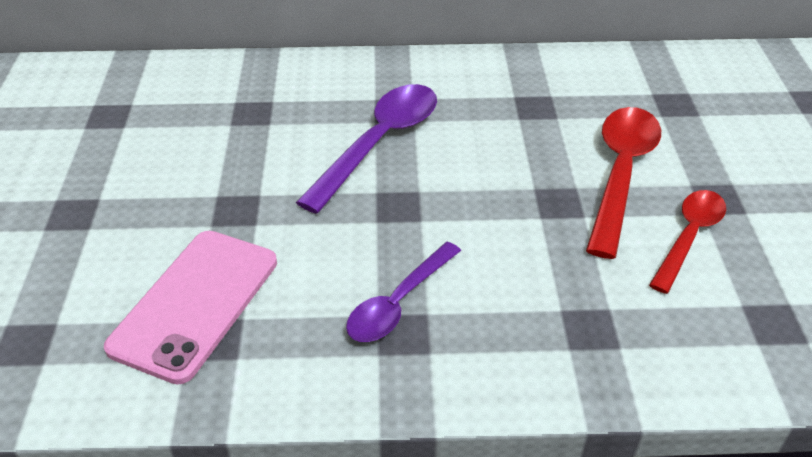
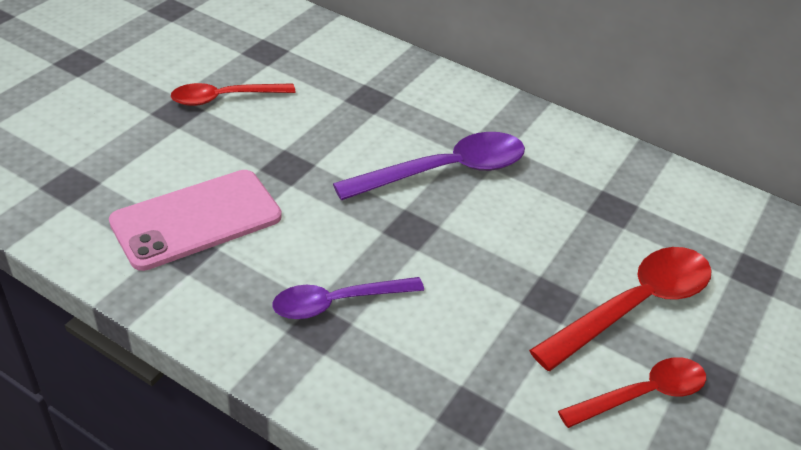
camera: 30 degrees right, 0 degrees up
none -> red spoon [171,83,296,106]

